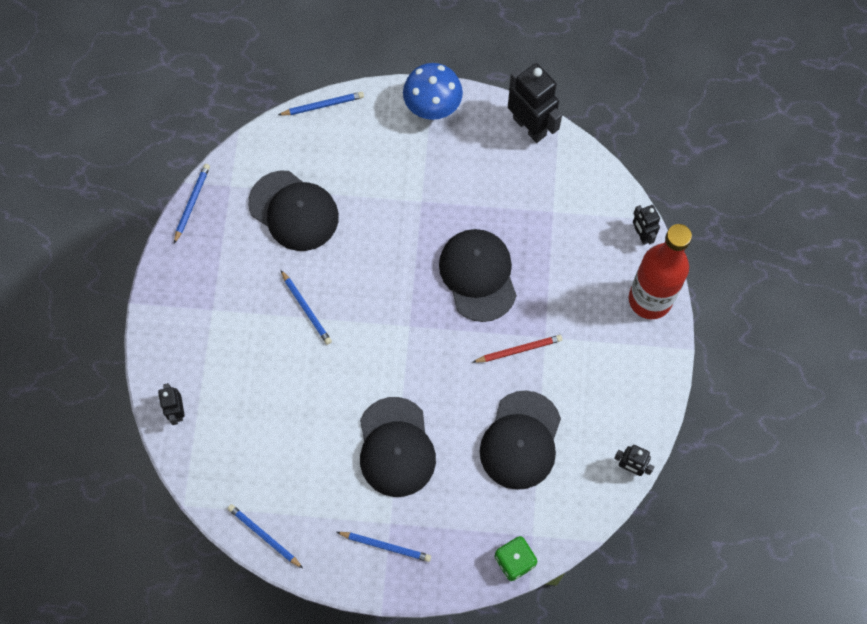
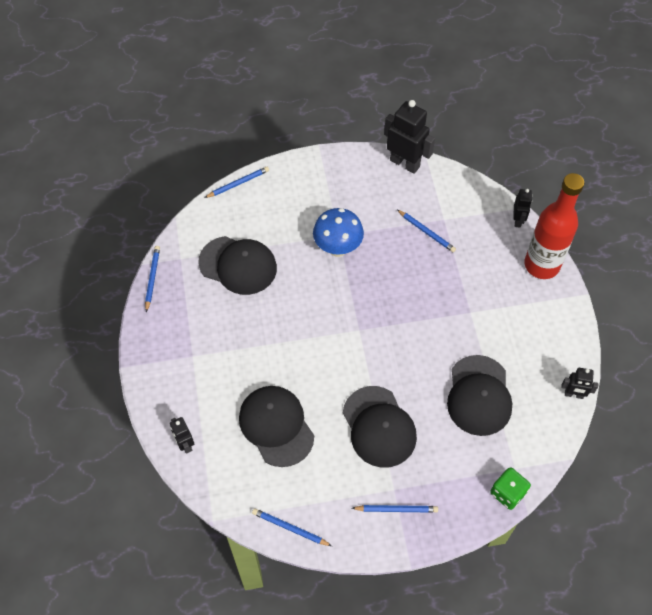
camera: 15 degrees left, 10 degrees down
blue pencil [281,270,332,345] -> blue pencil moved to [397,210,456,253]
blue mushroom [403,63,463,120] -> blue mushroom moved to [313,208,364,257]
black cap [439,229,517,322] -> black cap moved to [239,386,314,467]
red pencil [473,335,562,363] -> none
black robot [633,205,660,245] -> black robot turned 135 degrees counterclockwise [513,189,532,227]

